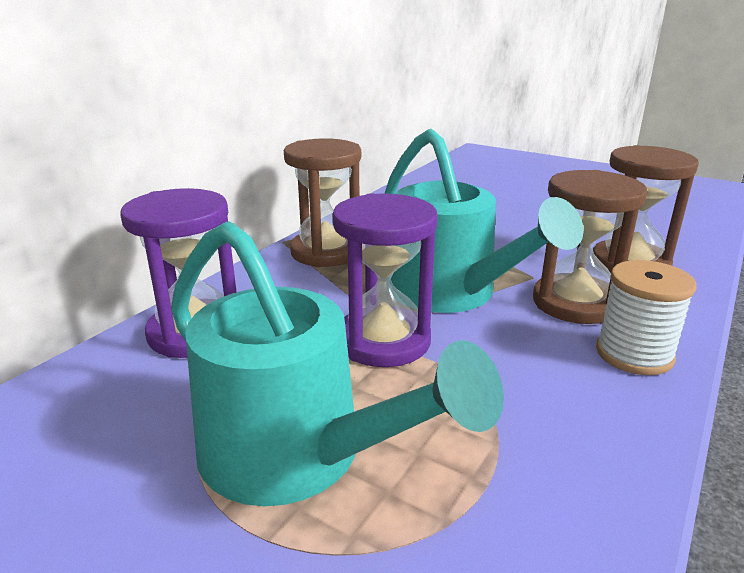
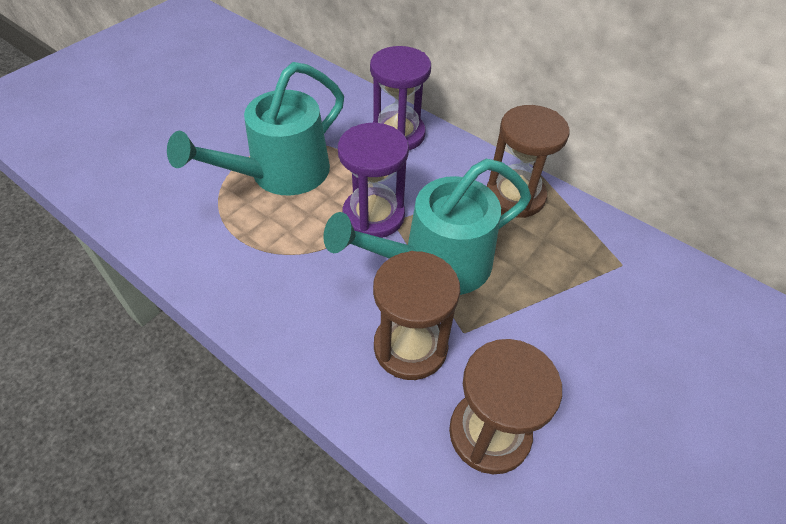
camera: 95 degrees right, 25 degrees up
white spool [596,260,697,375] -> none

